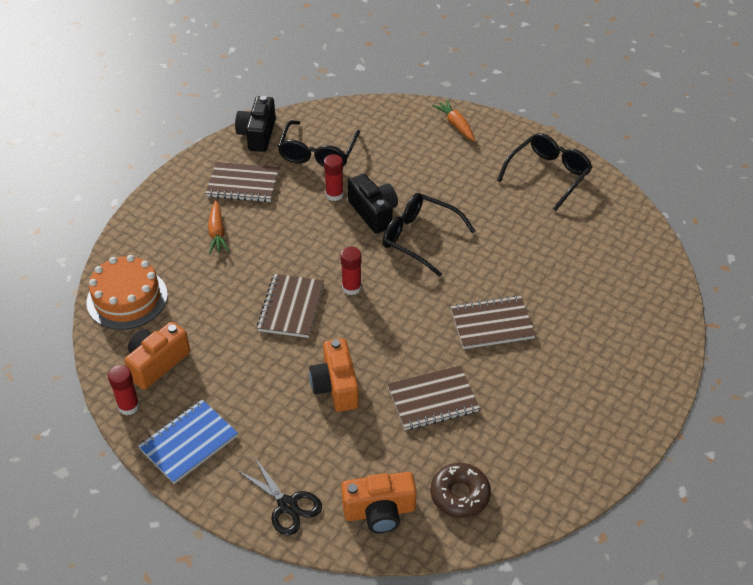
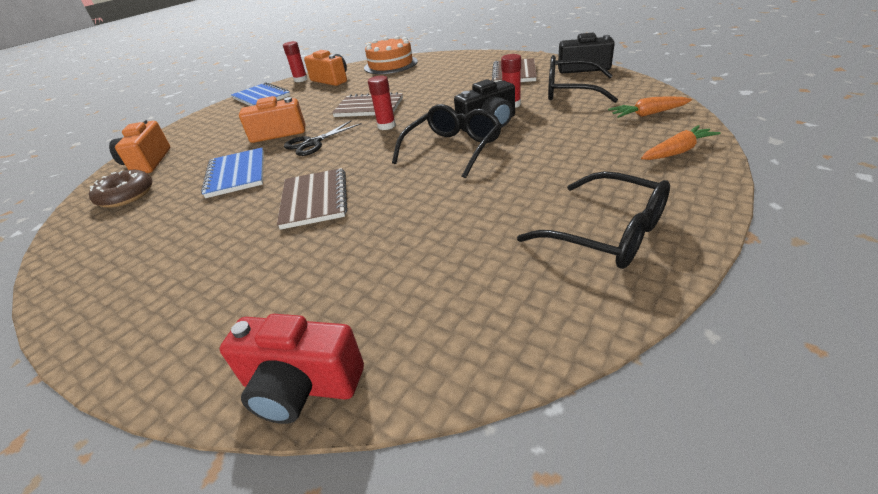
camera: 95 degrees right, 10 degrees down
orange carrot [208,200,229,254] -> orange carrot moved to [608,96,692,118]
black scissors [237,457,322,536] -> black scissors moved to [284,120,362,156]
brown notebook [388,366,480,430] -> blue notebook [201,148,264,198]
none -> red camera [220,314,364,424]

